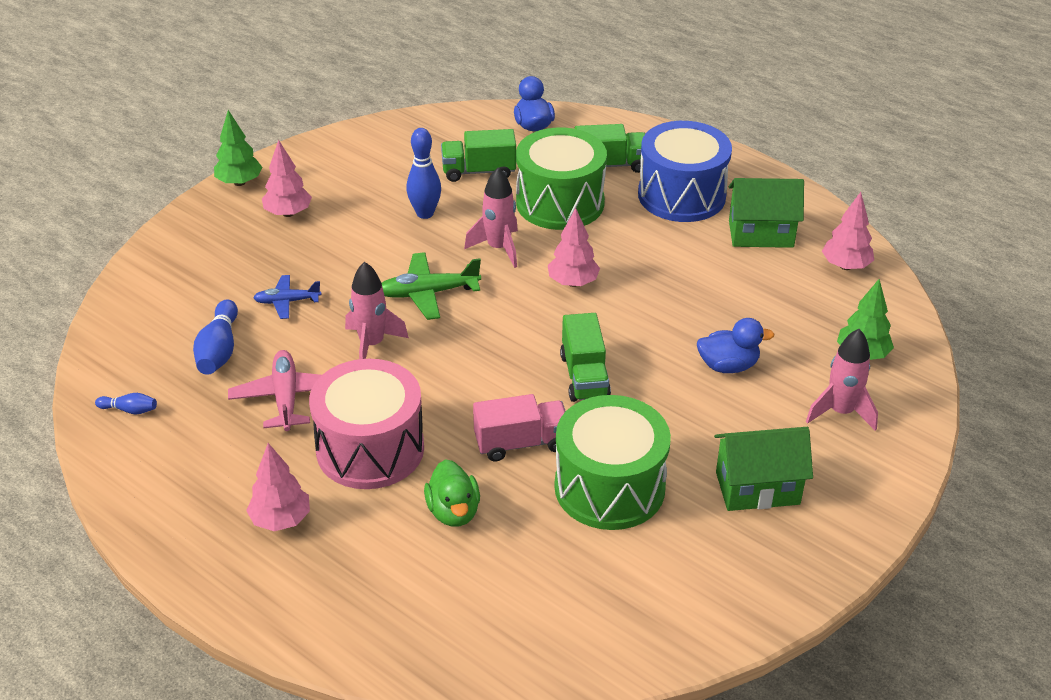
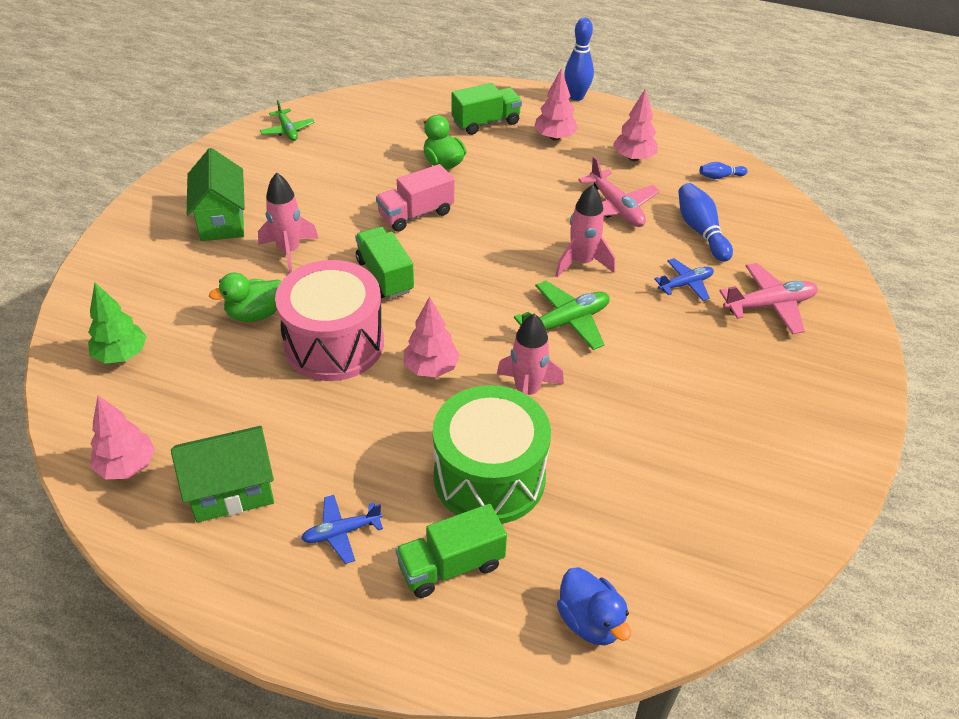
camera: 160 degrees right, 5 degrees up
green tree [214,110,263,186] -> none
pink tree [262,140,312,217] -> pink tree moved to [613,88,658,161]
pink drum [309,359,424,489] -> pink drum moved to [275,260,384,381]
blue bowling pin [406,128,441,219] -> blue bowling pin moved to [564,18,594,101]
green truck [441,129,516,182] -> green truck moved to [452,83,522,135]
green drum [554,395,671,530] -> none
blue drum [638,121,732,222] -> blue plane [301,495,383,564]
blue duck [697,318,775,373] -> green duck [209,272,282,322]
green house [714,427,813,511] -> green house turned 75 degrees counterclockwise [187,148,245,241]
pink rocket [806,329,878,431] -> pink rocket moved to [258,172,319,273]
none -> green plane [260,100,315,141]
none -> pink plane [719,263,818,335]

